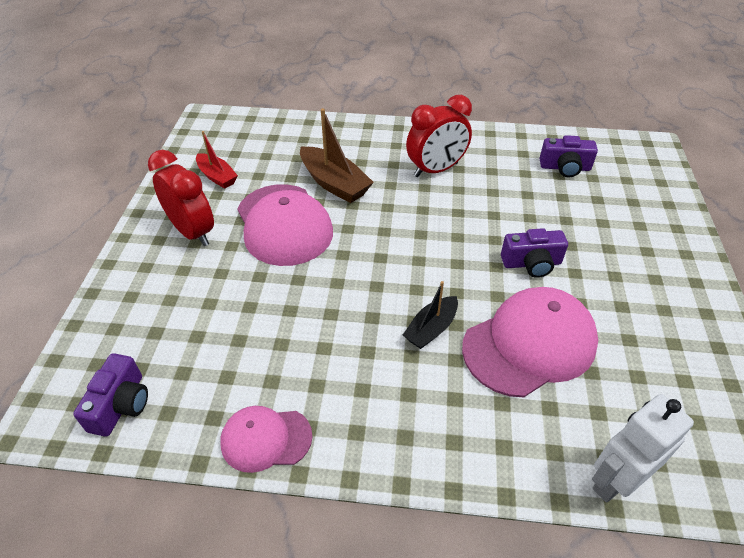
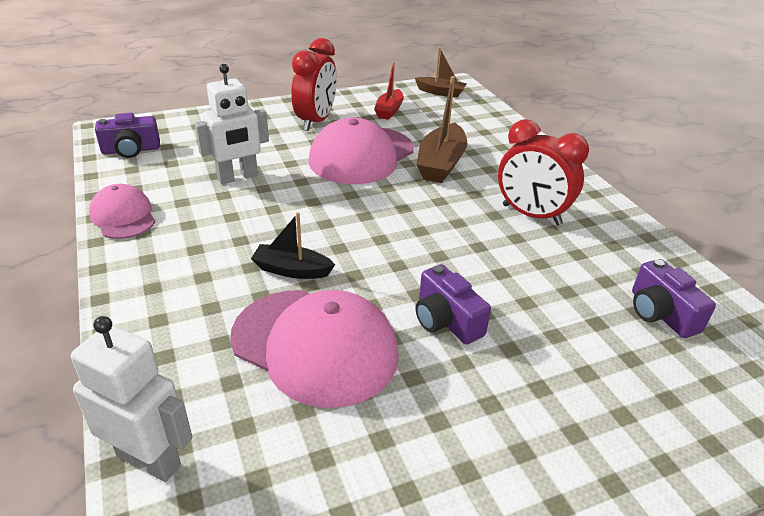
camera: 60 degrees right, 10 degrees down
none -> white robot [194,64,269,184]
none -> brown boat [415,47,467,98]

